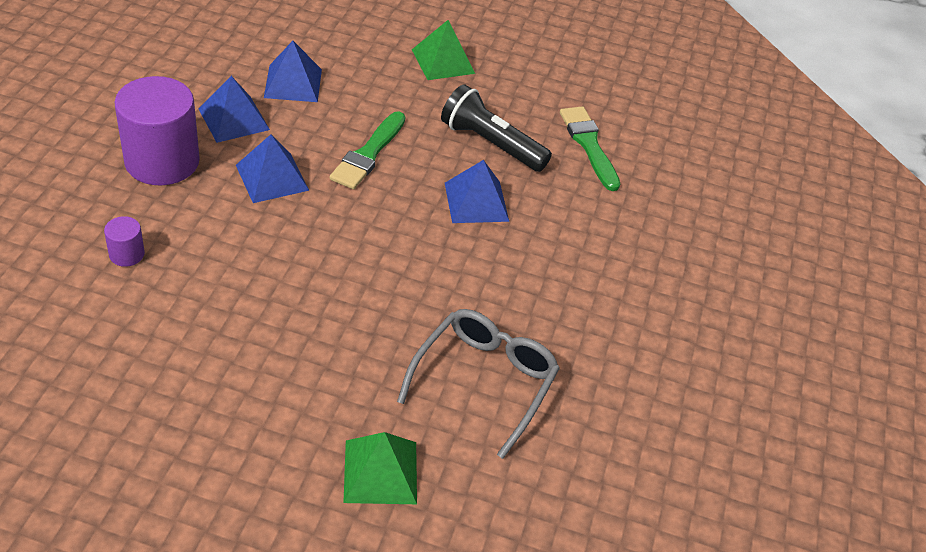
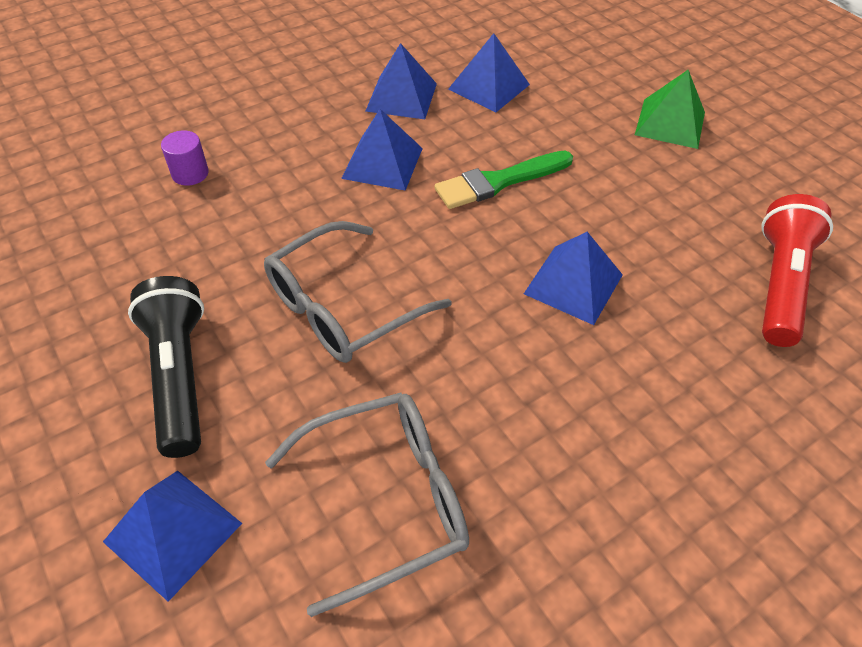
camera: 45 degrees right, 5 degrees up
purple cylinder [115,76,200,185] -> none
green pyramid [343,432,417,504] -> blue pyramid [103,471,242,602]
black flashlight [441,84,552,172] -> black flashlight moved to [128,276,204,458]
green brush [560,106,620,191] -> red flashlight [761,194,833,347]
none -> grey glasses [264,221,451,363]

